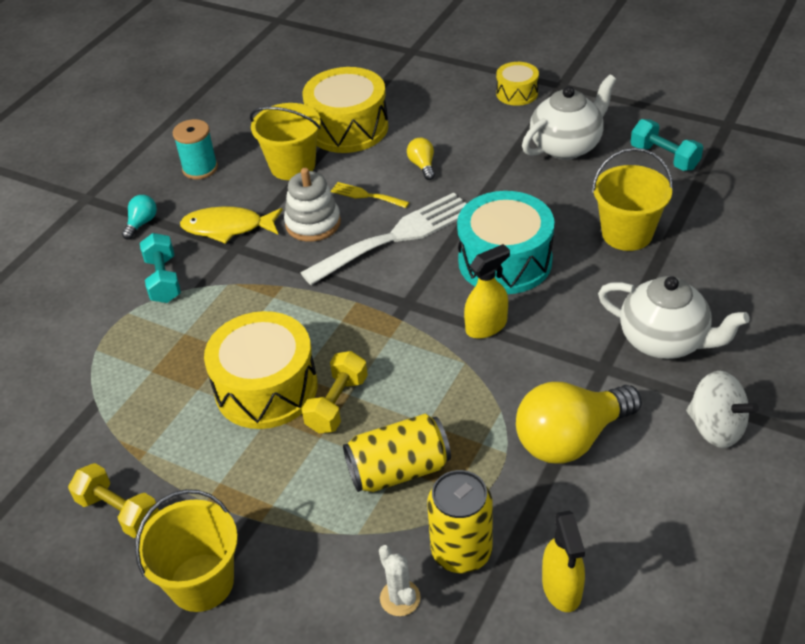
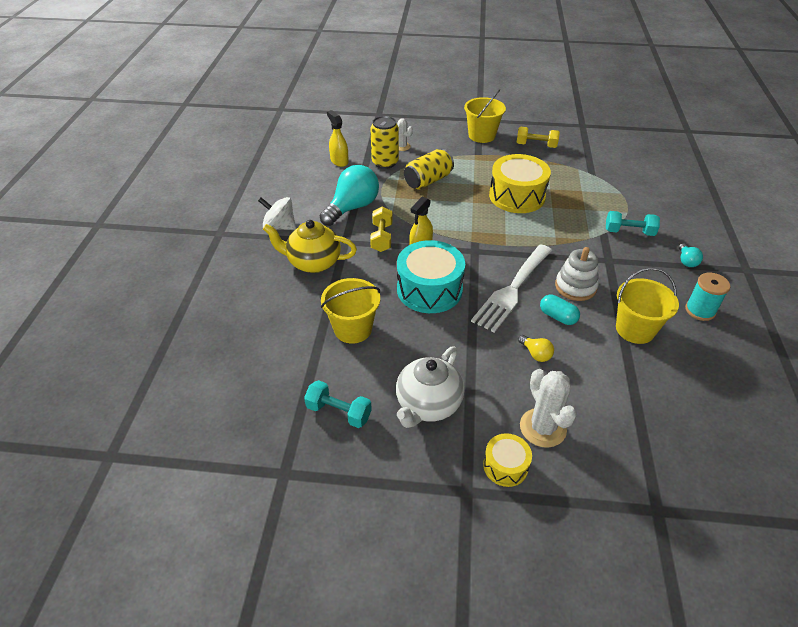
camera: 155 degrees right, 0 degrees up
turquoise dumbbell [140,233,181,303] -> turquoise dumbbell turned 45 degrees counterclockwise [606,211,660,236]
yellow fish [180,206,282,244] -> none
yellow dumbbell [302,351,368,433] -> yellow dumbbell moved to [370,206,392,252]
yellow drum [303,67,388,153] -> none
yellow fork [331,182,410,208] -> turquoise capsule [540,295,580,325]
yellow light bulb [516,382,642,464] -> turquoise light bulb [320,165,379,226]
white teapot [598,276,750,359] -> yellow teapot [263,220,357,273]
none -> white cactus [520,369,577,448]

